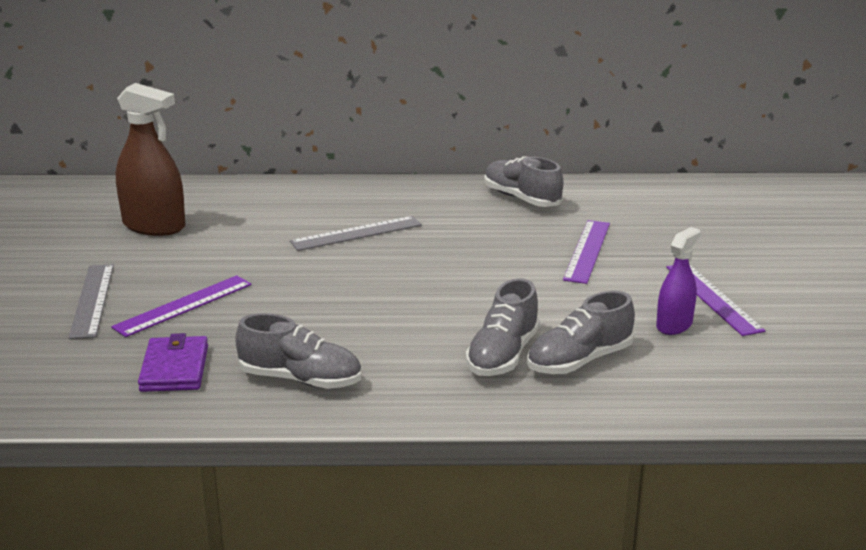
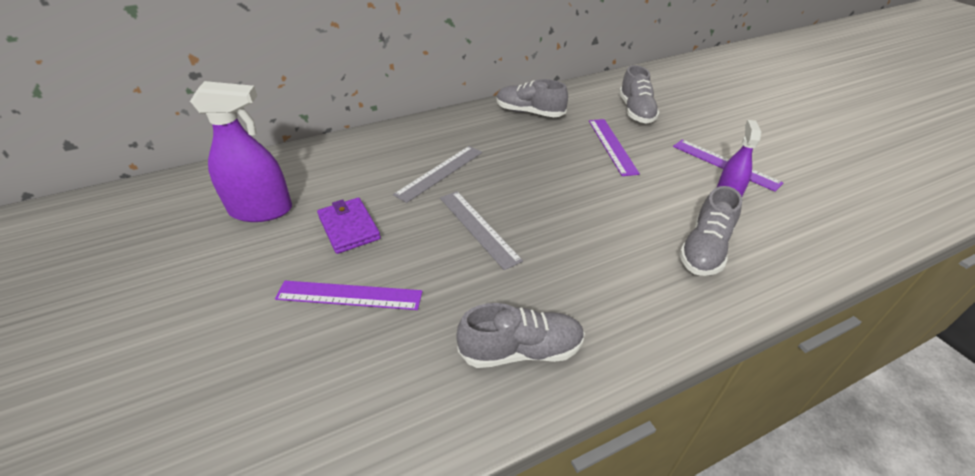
camera: 25 degrees left, 15 degrees up
grey ruler [69,264,114,339] -> grey ruler moved to [440,191,523,270]
purple ruler [111,275,252,337] -> purple ruler turned 75 degrees clockwise [275,281,423,310]
brown spray bottle [116,83,185,236] -> purple spray bottle [190,81,292,222]
purple wallet [138,333,208,392] -> purple wallet moved to [317,197,381,254]
grey shoe [466,278,540,376] -> grey shoe moved to [619,65,660,124]

